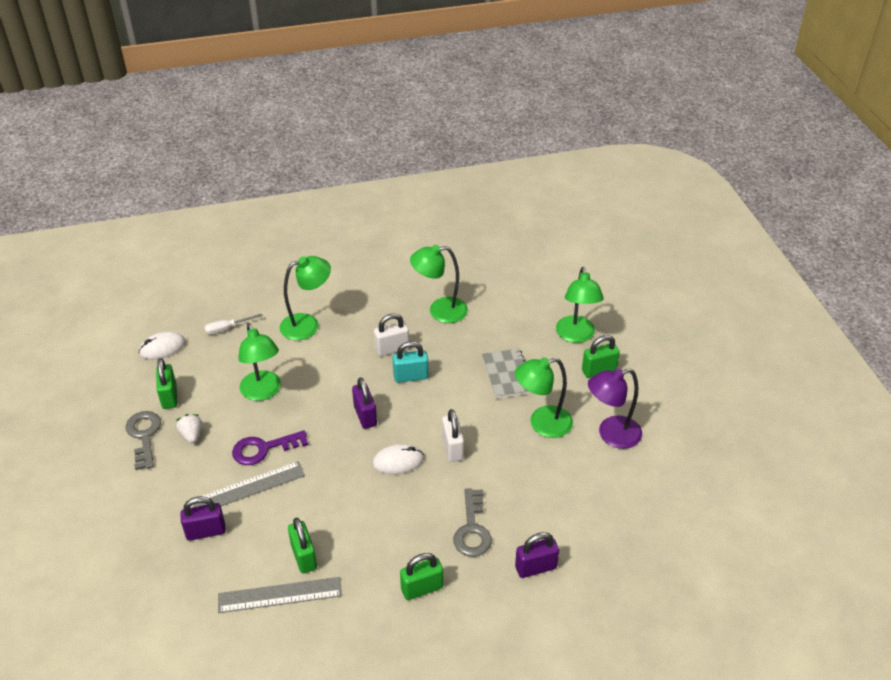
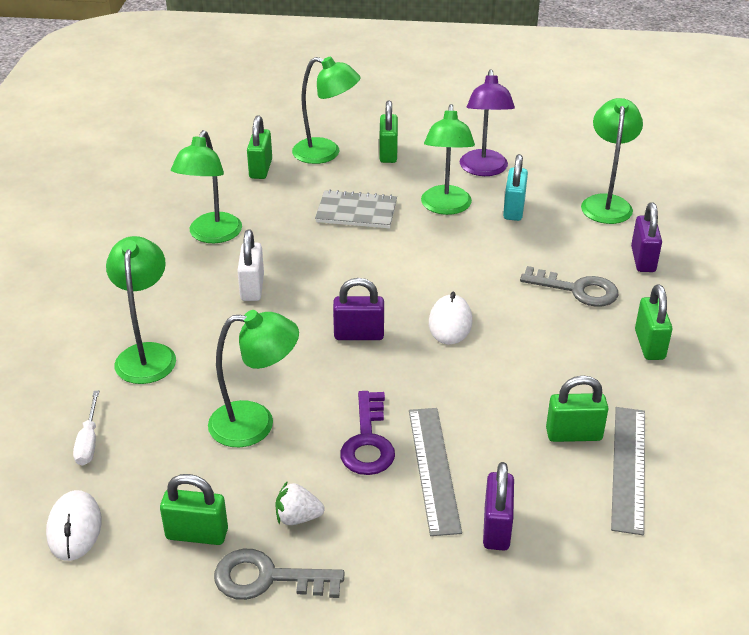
camera: 70 degrees left, 5 degrees down
turquoise padlock [393,341,429,383] -> turquoise padlock moved to [503,154,528,221]
white padlock [442,409,464,462] -> none
none -> green padlock [247,115,272,179]
none -> green lamp [581,98,643,224]

